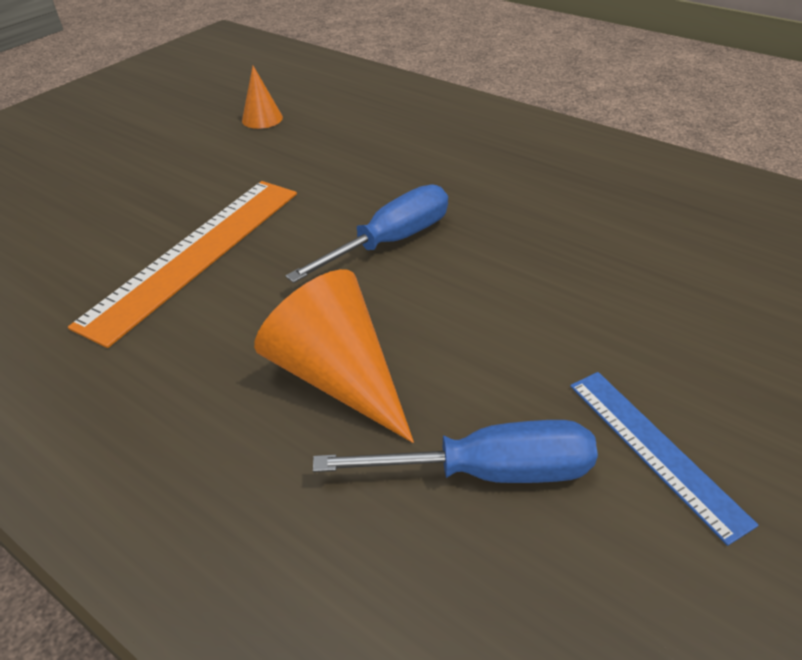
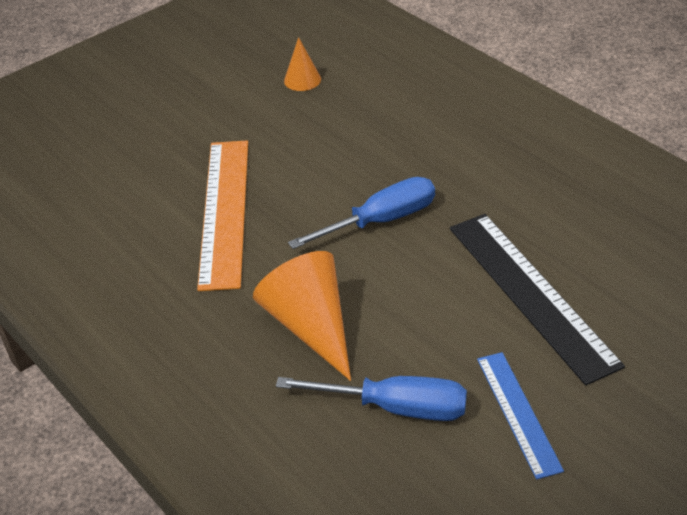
camera: 15 degrees right, 0 degrees up
orange ruler [68,181,297,348] -> orange ruler turned 45 degrees counterclockwise [197,141,248,291]
none -> black ruler [450,214,625,385]

